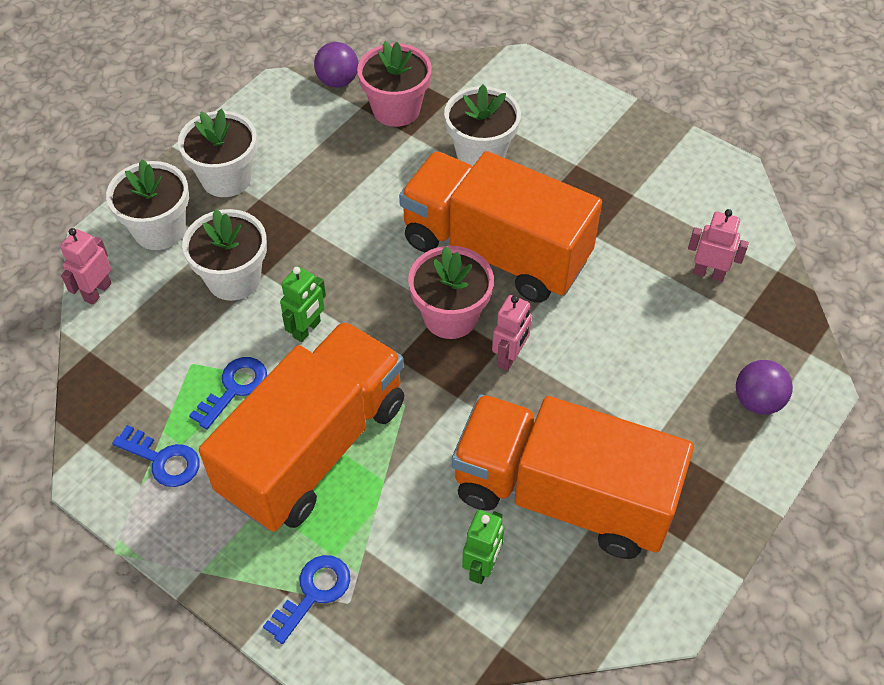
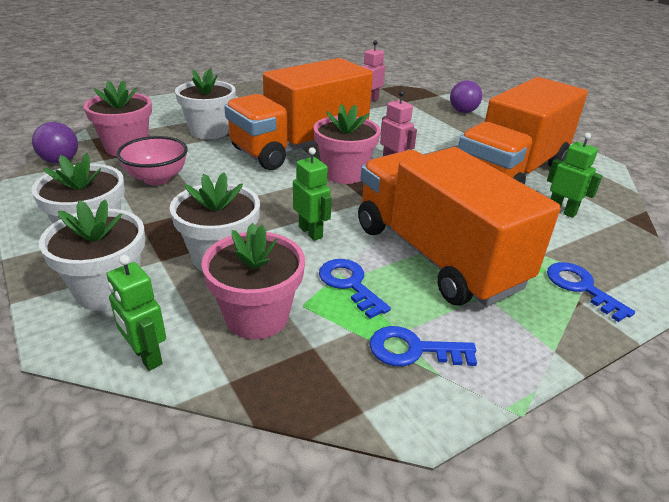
camera: 70 degrees left, 20 degrees down
pink robot [60,228,112,305] -> green robot [107,255,166,371]
blue key [112,425,200,487] -> blue key turned 135 degrees counterclockwise [369,326,477,366]
none -> pink bowl [116,136,188,185]
none -> pink flower pot [202,223,305,339]

